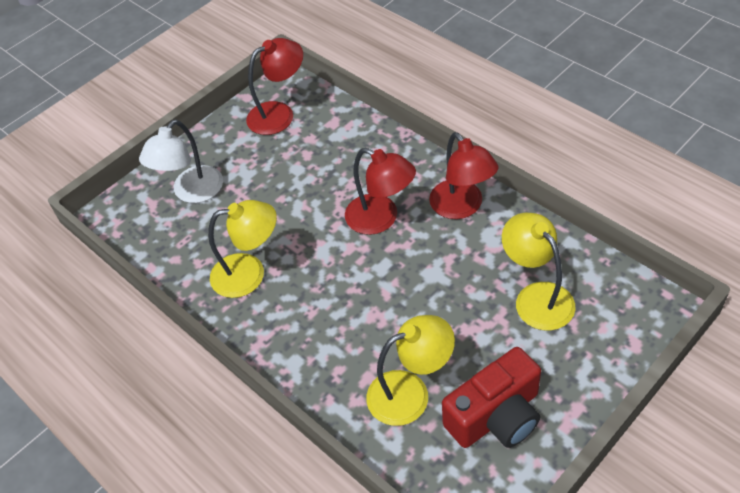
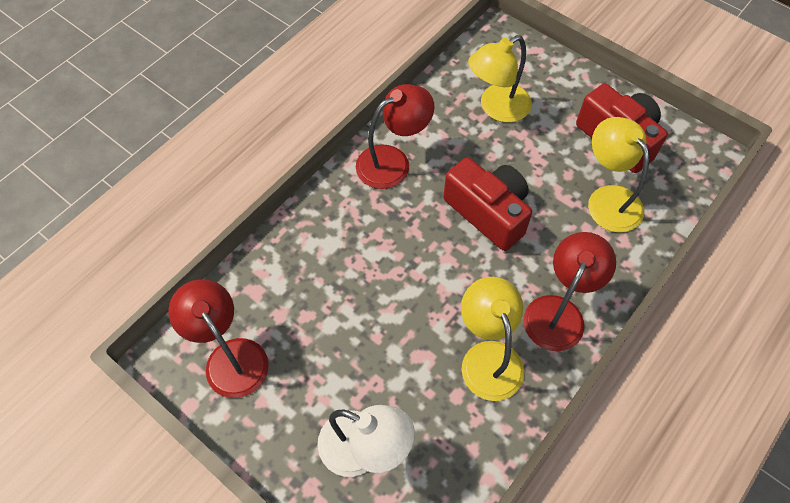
camera: 100 degrees left, 10 degrees up
red lamp [345,148,416,235] -> red lamp moved to [524,232,616,351]
none -> red camera [443,157,532,251]

